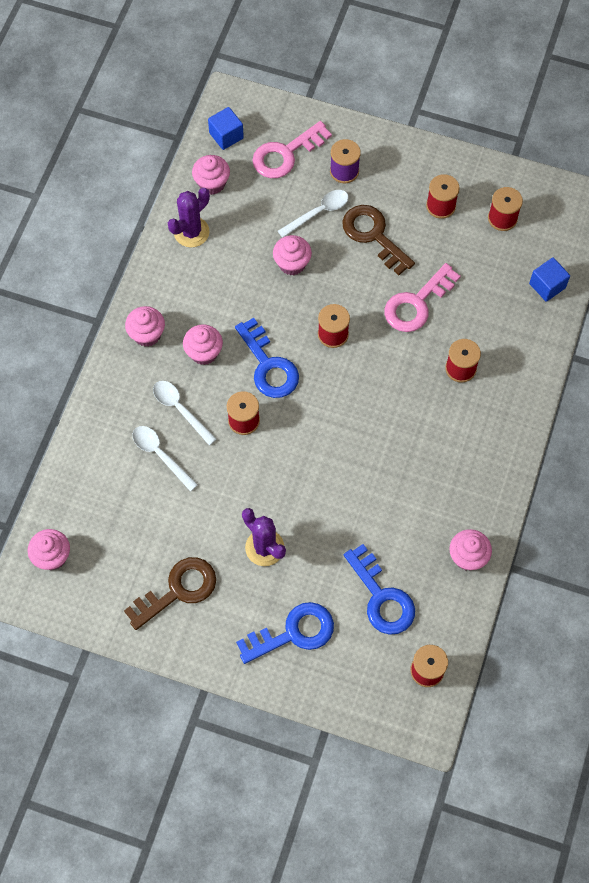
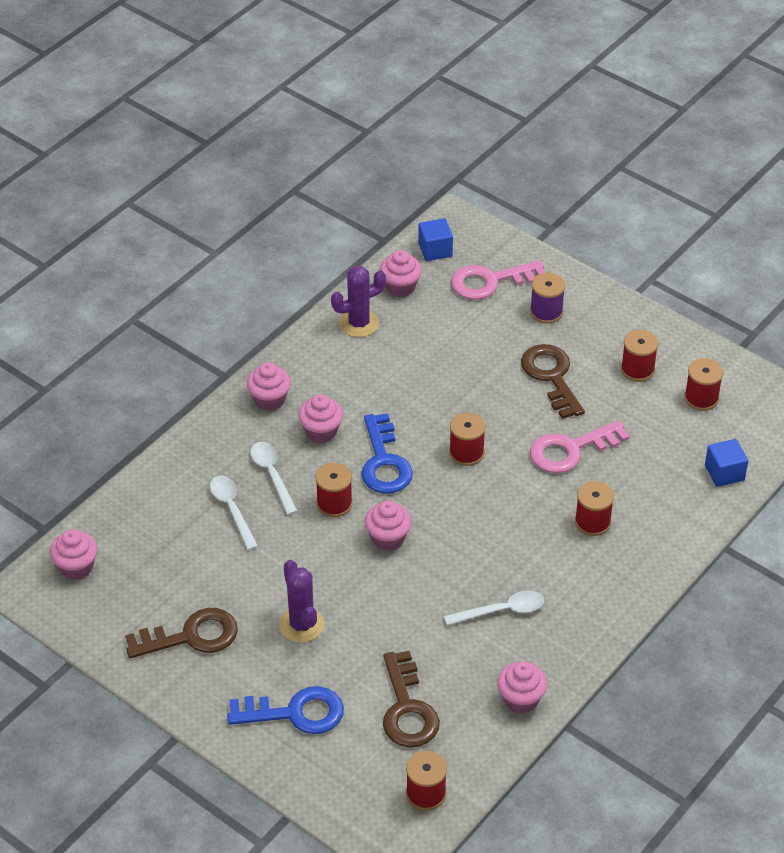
camera: 20 degrees right, 20 degrees down
pink cupcake [273,235,312,275] -> pink cupcake moved to [365,501,411,551]
white spoon [278,190,348,238] -> white spoon moved to [444,590,544,626]
blue key [344,544,415,635] -> brown key [383,651,440,748]

